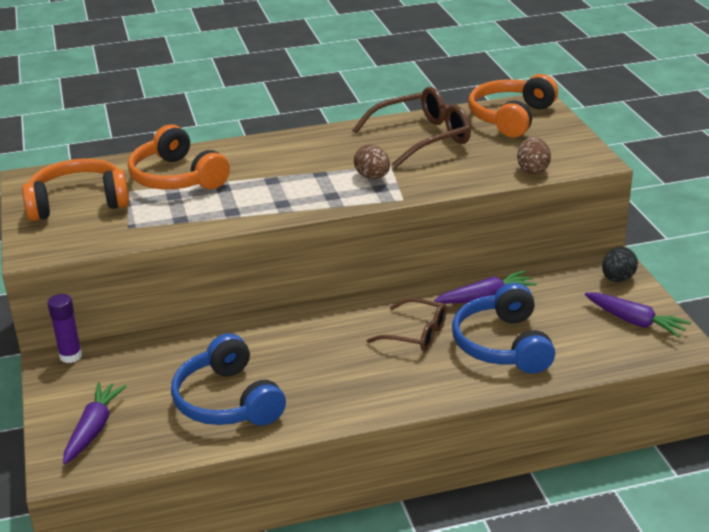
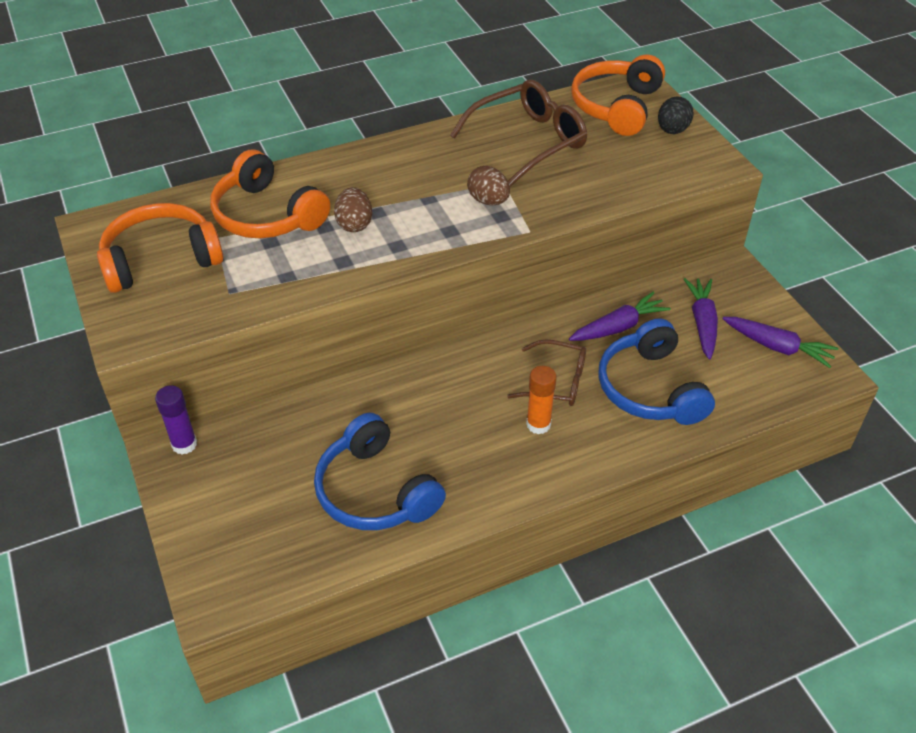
camera: 10 degrees left, 15 degrees up
purple carrot [63,382,127,464] -> purple carrot moved to [684,278,718,359]
brown egg [517,137,551,174] -> brown egg moved to [334,187,372,232]
black egg [602,247,638,282] -> black egg moved to [658,96,694,134]
none -> orange glue stick [526,366,557,434]

